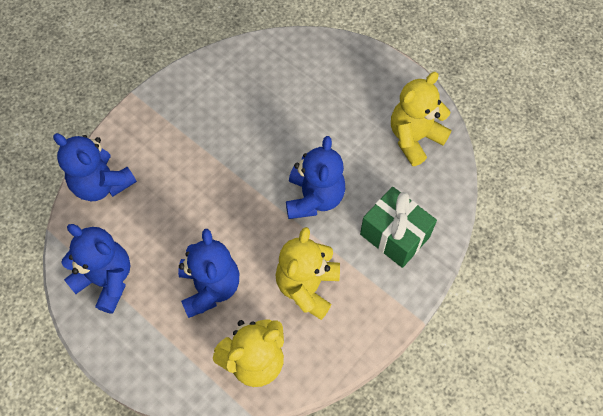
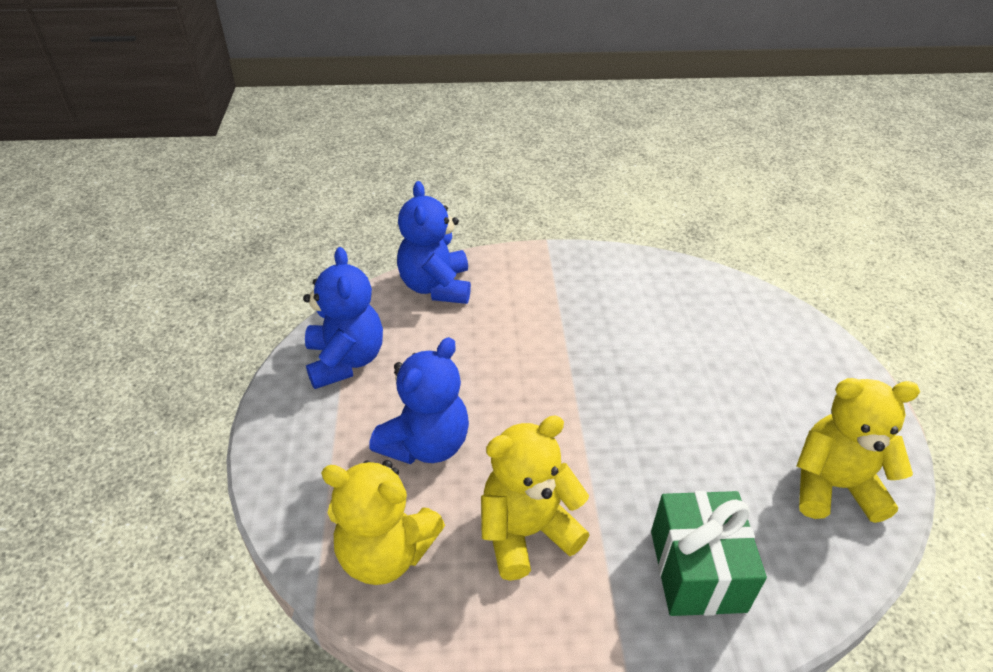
camera: 45 degrees right, 20 degrees down
blue teddy bear [286,136,345,219] -> none

